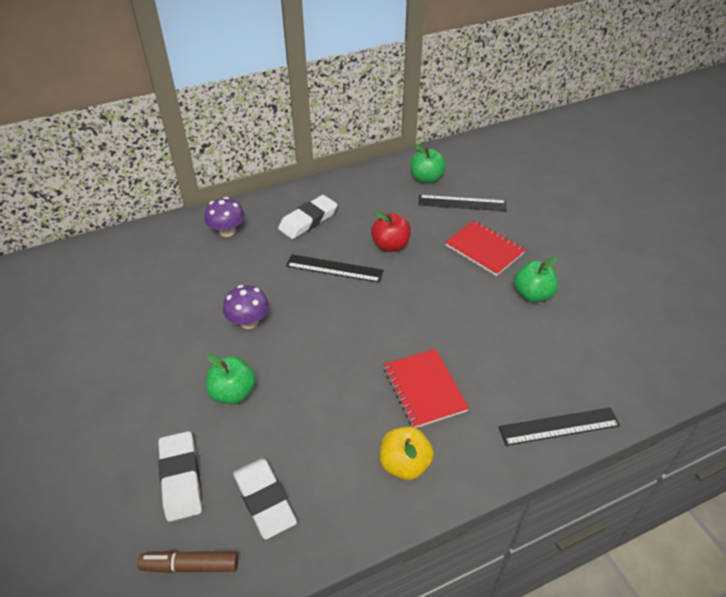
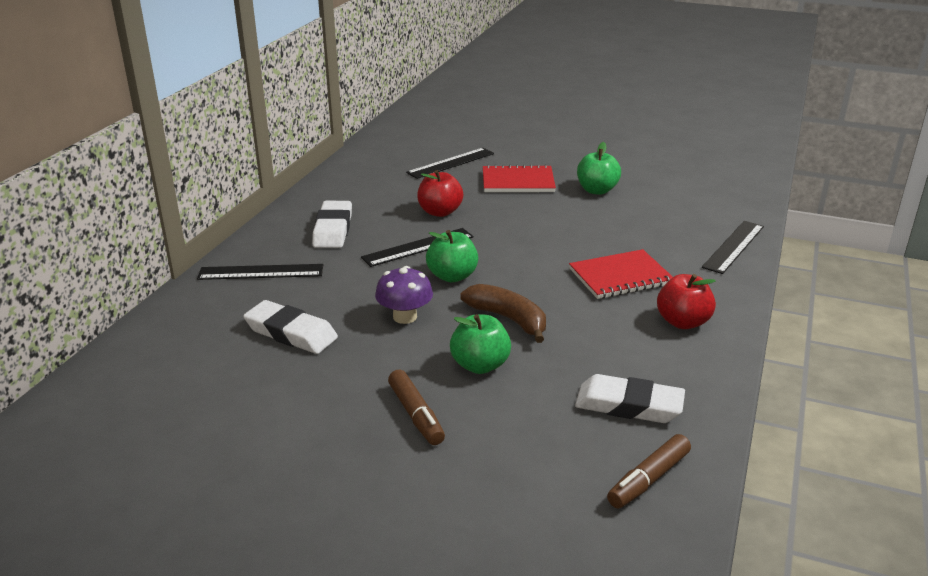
camera: 45 degrees left, 15 degrees down
white eraser [158,431,202,522] -> white eraser moved to [243,300,338,354]
purple mushroom [204,197,245,237] -> black ruler [197,264,323,280]
yellow apple [380,426,434,480] -> red apple [657,274,716,329]
red notebook [384,349,469,428] -> red notebook turned 45 degrees counterclockwise [569,249,673,299]
green apple [410,144,446,184] -> green apple moved to [426,230,478,282]
none -> brown marker [388,370,445,445]
none -> brown banana [460,284,546,343]

